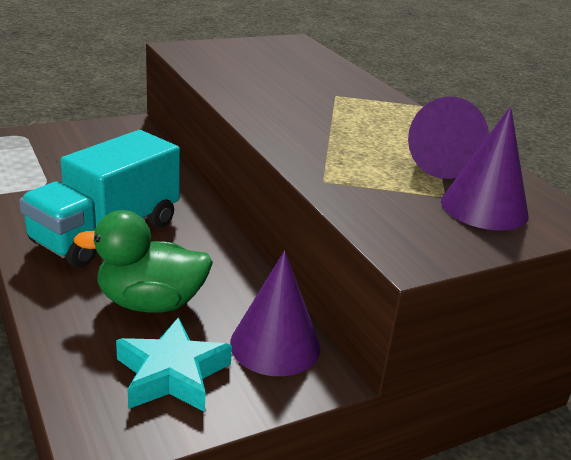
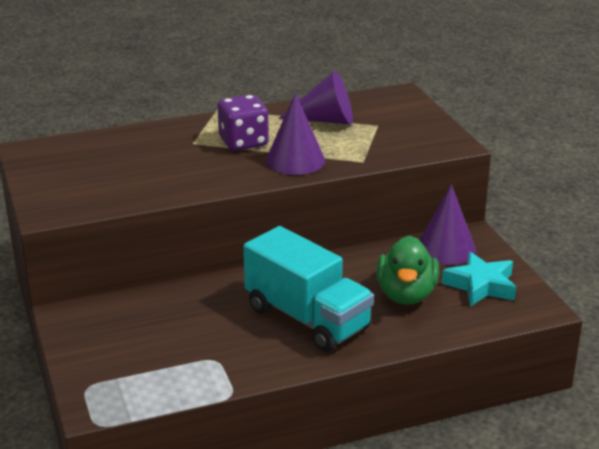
camera: 80 degrees left, 0 degrees up
purple cone [441,107,529,231] -> purple cone moved to [266,93,325,175]
none -> purple dice [218,95,269,151]

